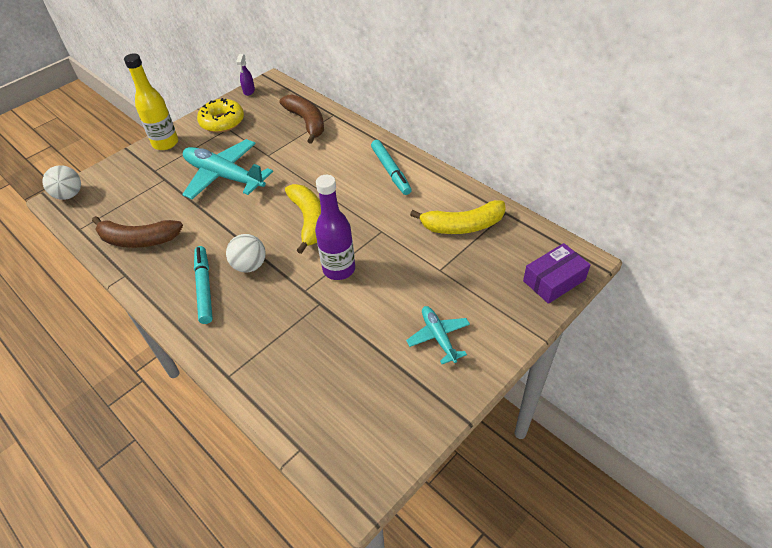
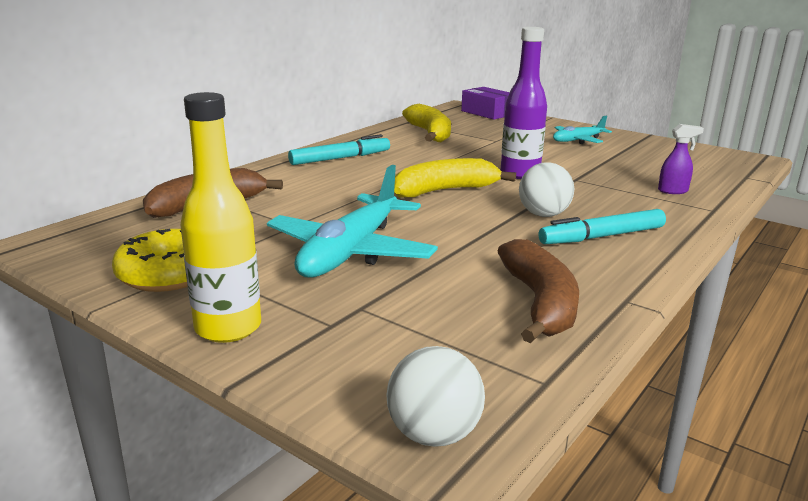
camera: 100 degrees left, 25 degrees down
purple spray bottle [236,54,255,96] -> purple spray bottle moved to [658,124,704,194]

